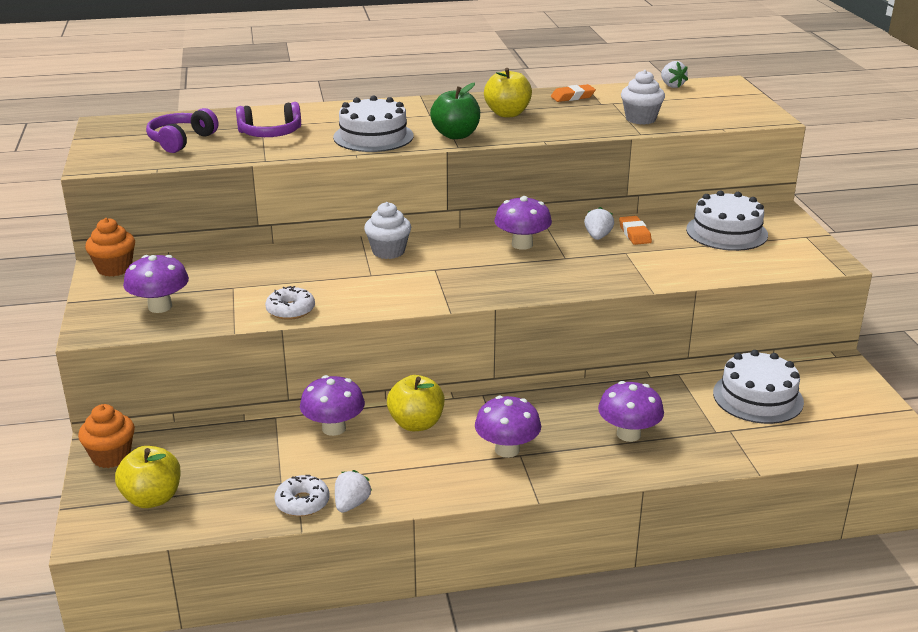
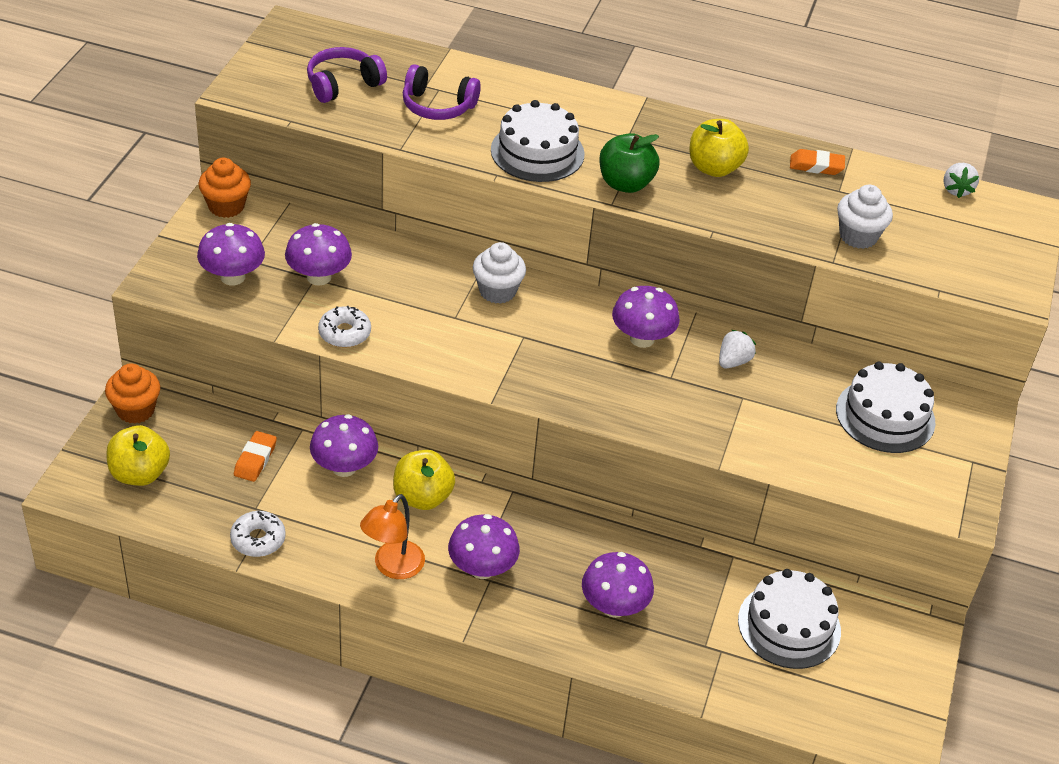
camera: 25 degrees right, 15 degrees up
white strawberry [335,470,372,513] -> none
orange eraser [619,216,652,245] -> orange eraser moved to [234,431,277,482]
none -> purple mushroom [285,223,352,286]
none -> orange lamp [360,494,425,579]

